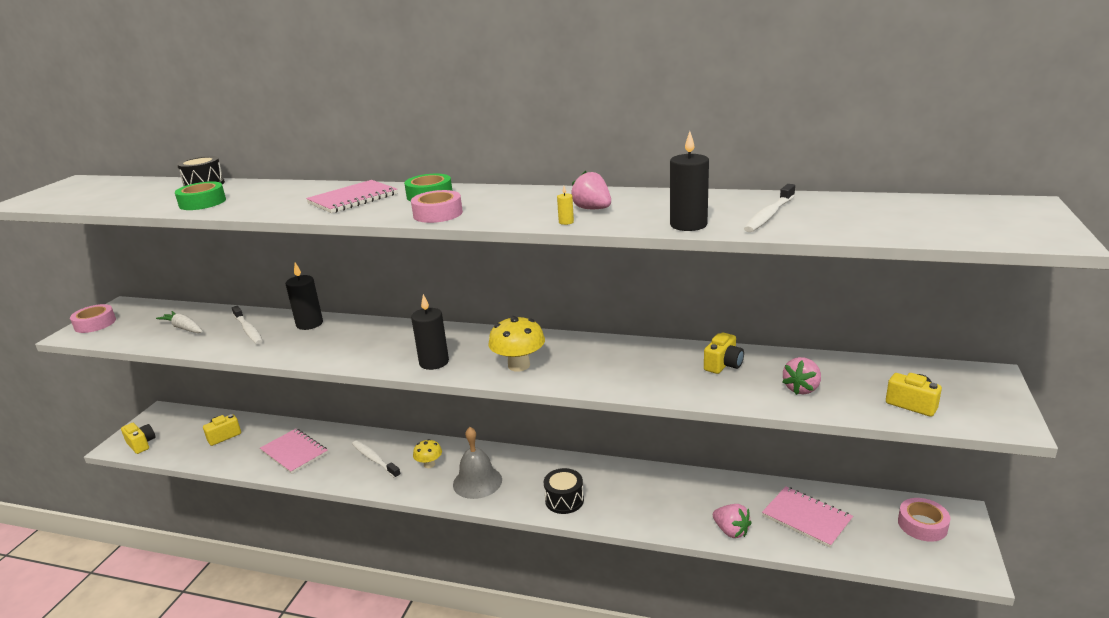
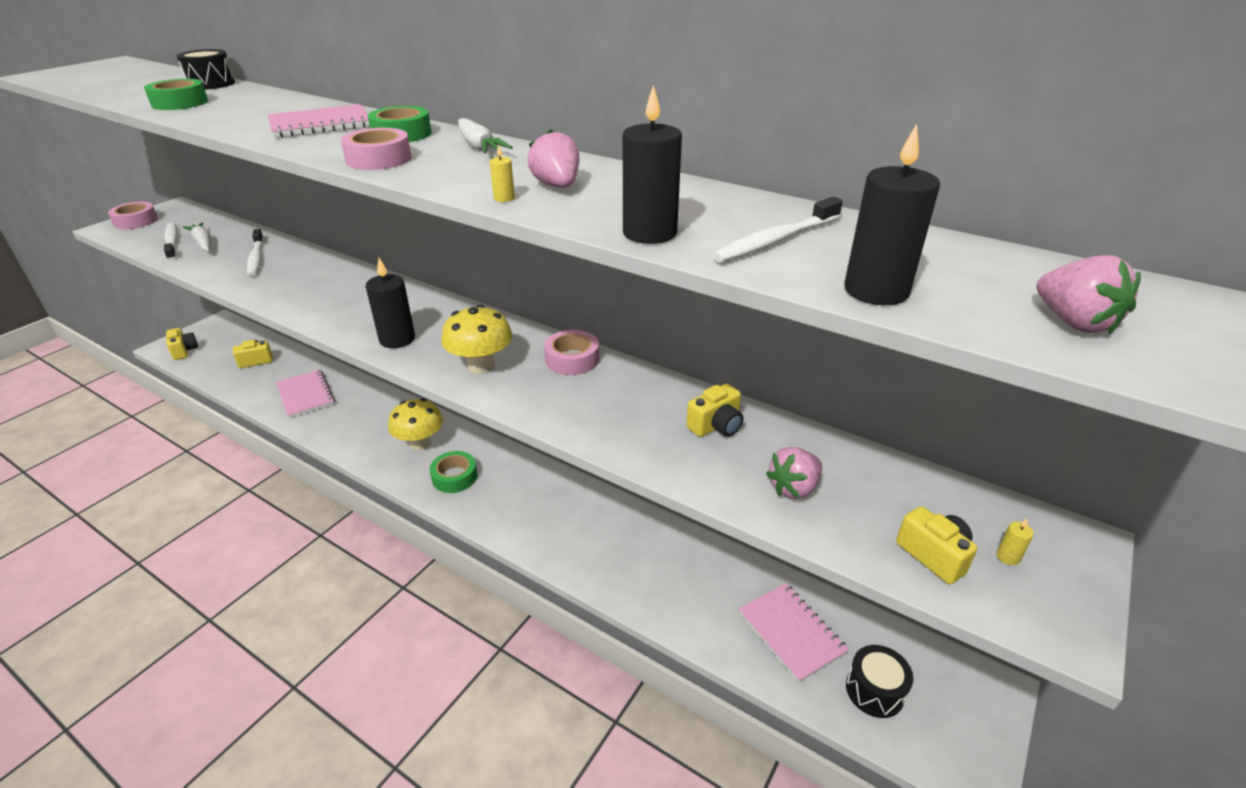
camera: 15 degrees right, 10 degrees up
black candle [286,263,323,330] -> black candle moved to [844,124,940,305]
white toothbrush [352,441,401,479] -> white toothbrush moved to [164,223,177,260]
yellow mushroom [413,439,442,468] -> yellow mushroom [388,398,443,450], size x1.65
grey bell [453,427,502,499] -> green tape [430,451,477,493]
black drum [544,468,584,514] -> black drum moved to [846,645,913,718]
pink strawberry [713,504,752,538] -> pink strawberry moved to [1037,255,1141,334]
pink tape [898,498,950,542] -> pink tape moved to [544,330,599,375]
none -> white carrot [458,118,513,153]
none -> yellow candle [997,518,1034,565]

